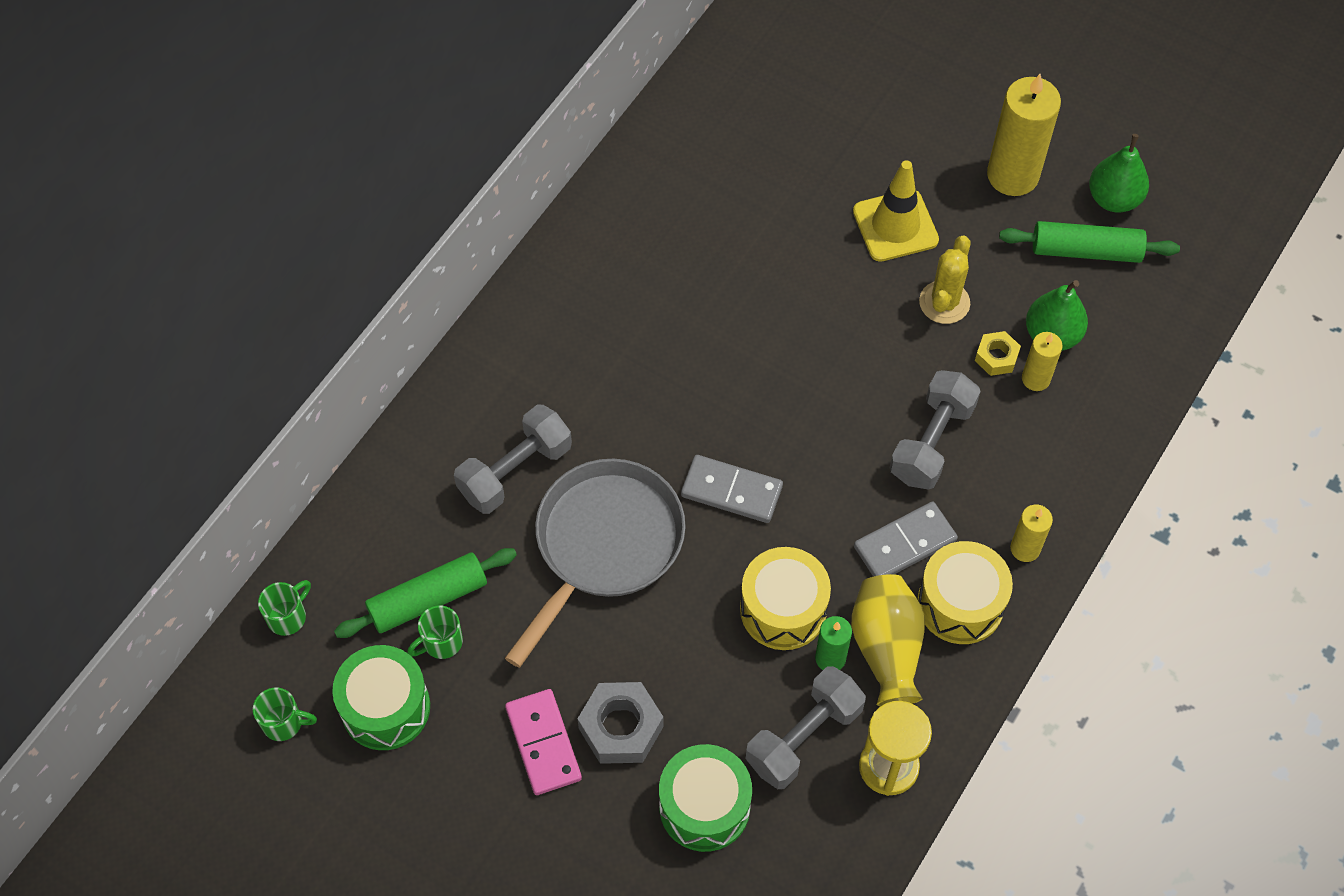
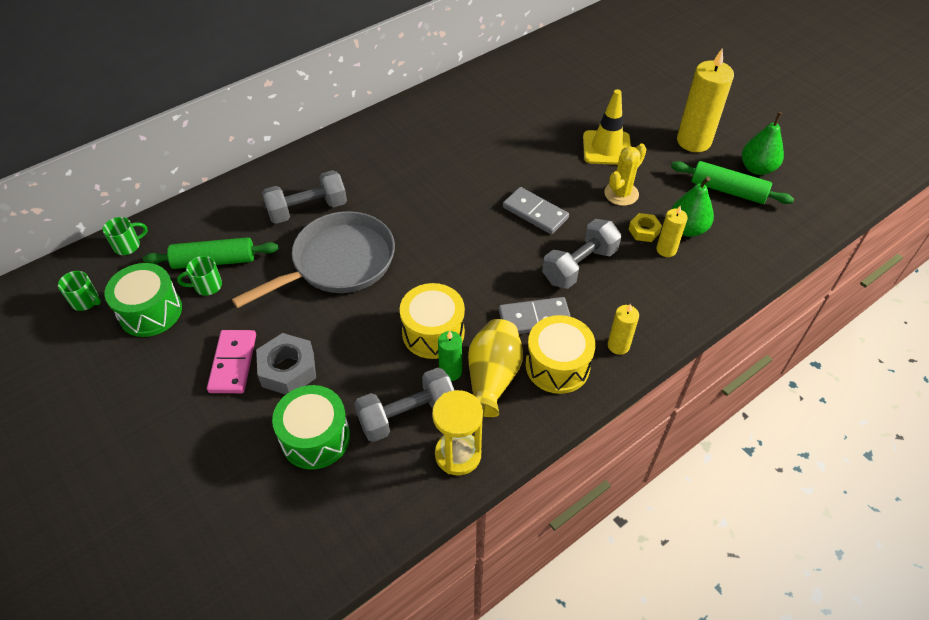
camera: 20 degrees right, 10 degrees down
grey domino [681,455,783,523] -> grey domino moved to [503,187,569,234]

